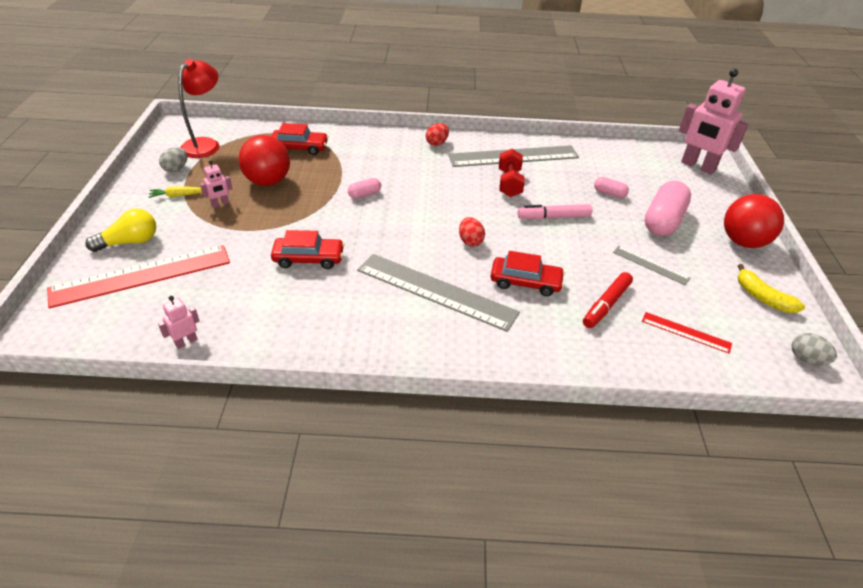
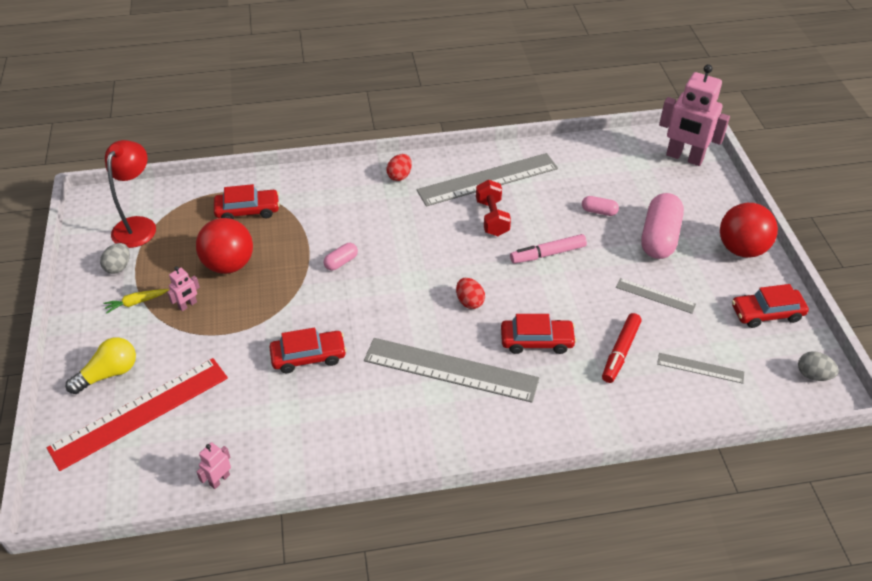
camera: 10 degrees left, 5 degrees up
red ruler [642,312,732,354] -> grey ruler [657,353,744,384]
yellow banana [738,264,805,313] -> red car [732,284,809,328]

